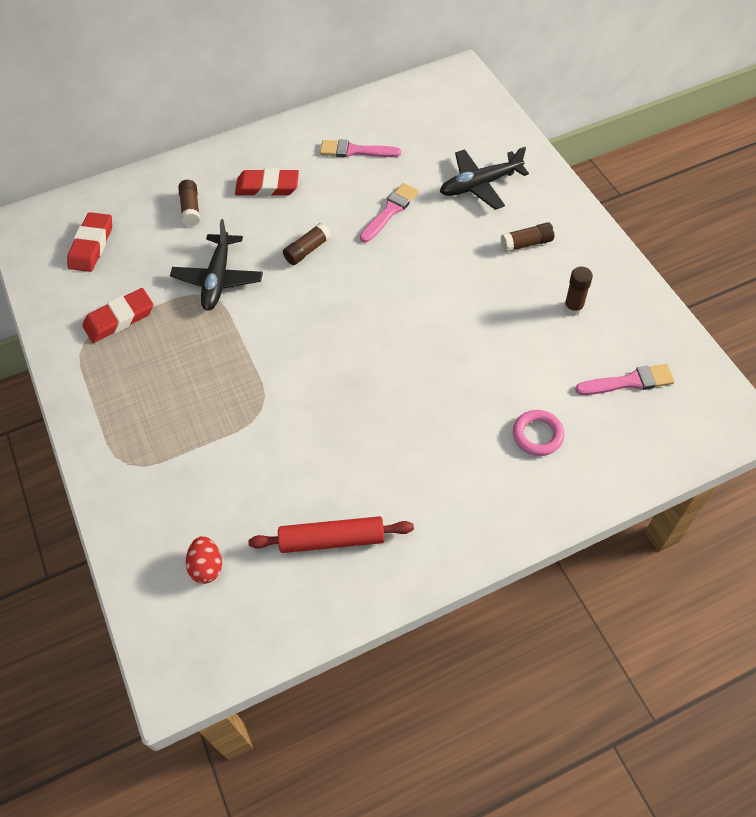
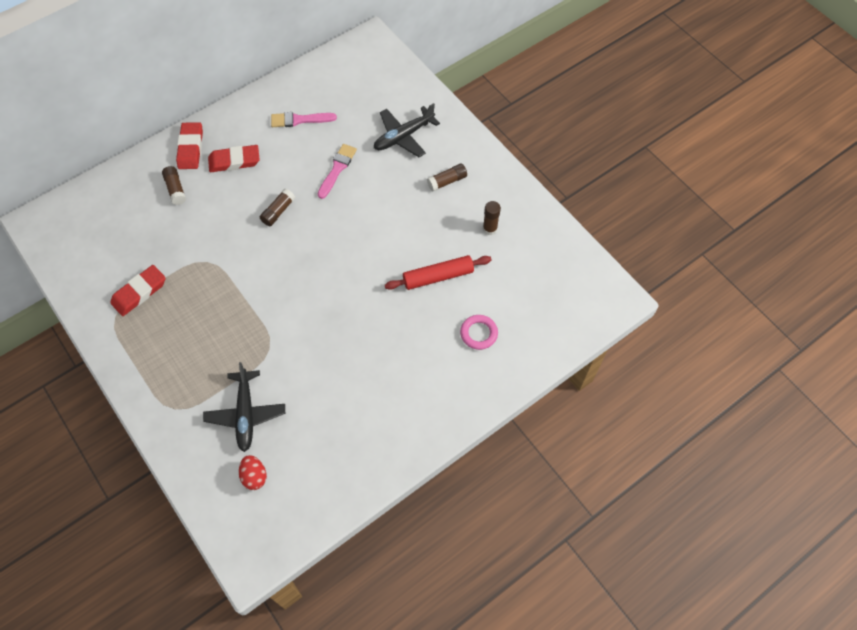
camera: 15 degrees left, 5 degrees up
red eraser [67,212,112,272] -> red eraser moved to [176,122,203,169]
black plane [170,219,263,311] -> black plane moved to [203,362,285,452]
red rolling pin [248,516,414,553] -> red rolling pin moved to [385,255,492,290]
pink brush [575,364,675,395] -> none

